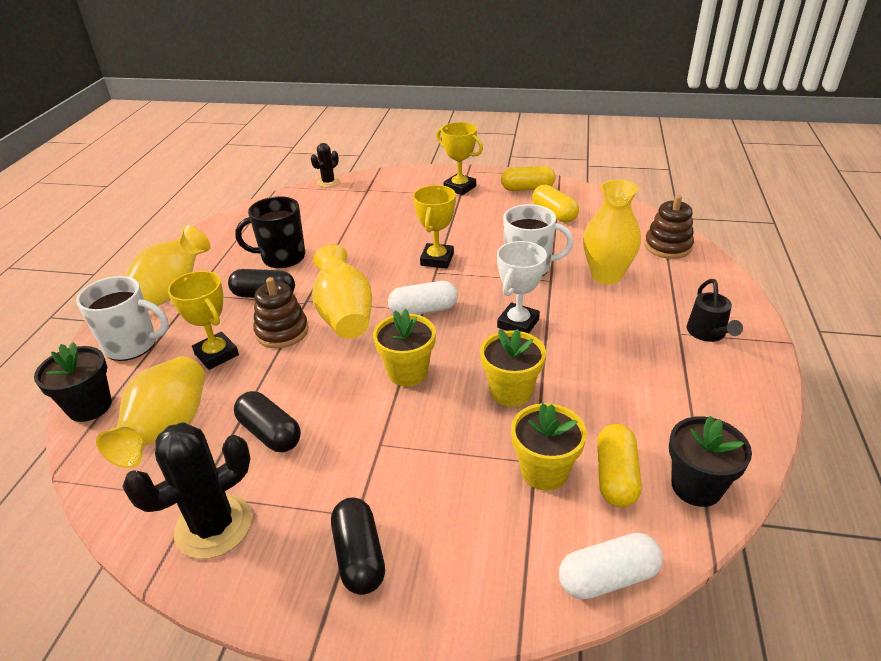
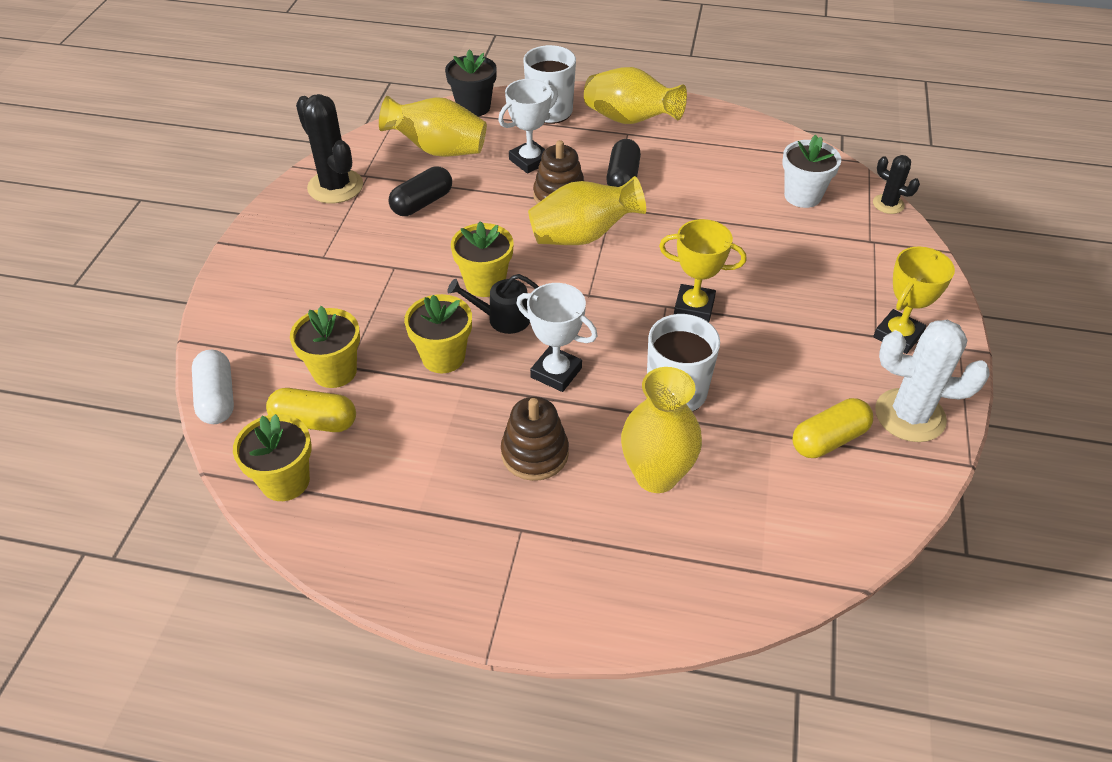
camera: 90 degrees right, 10 degrees up
yellow trophy [168,271,239,370] -> white trophy [498,79,558,174]
black mug [235,196,305,268] -> none
black capsule [331,497,385,595] -> none
white capsule [388,281,458,315] -> none
yellow capsule [501,166,556,191] -> white cactus [875,320,990,442]
brown stacking toy [645,195,694,259] -> brown stacking toy moved to [501,397,569,481]
black flower pot [669,416,752,507] -> yellow flower pot [233,414,312,501]
black watering can [687,279,743,342] -> black watering can moved to [447,274,539,334]
none -> white flower pot [782,135,841,208]

